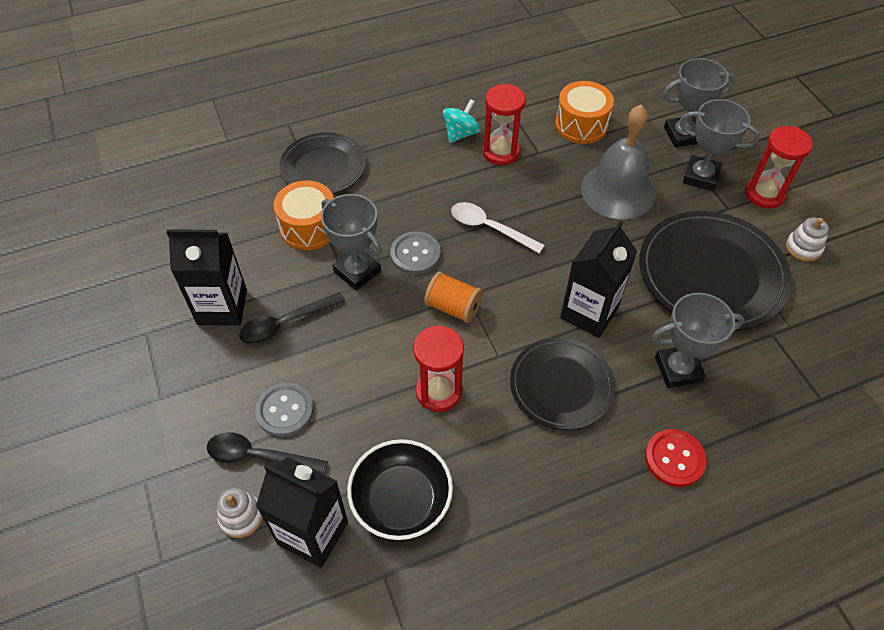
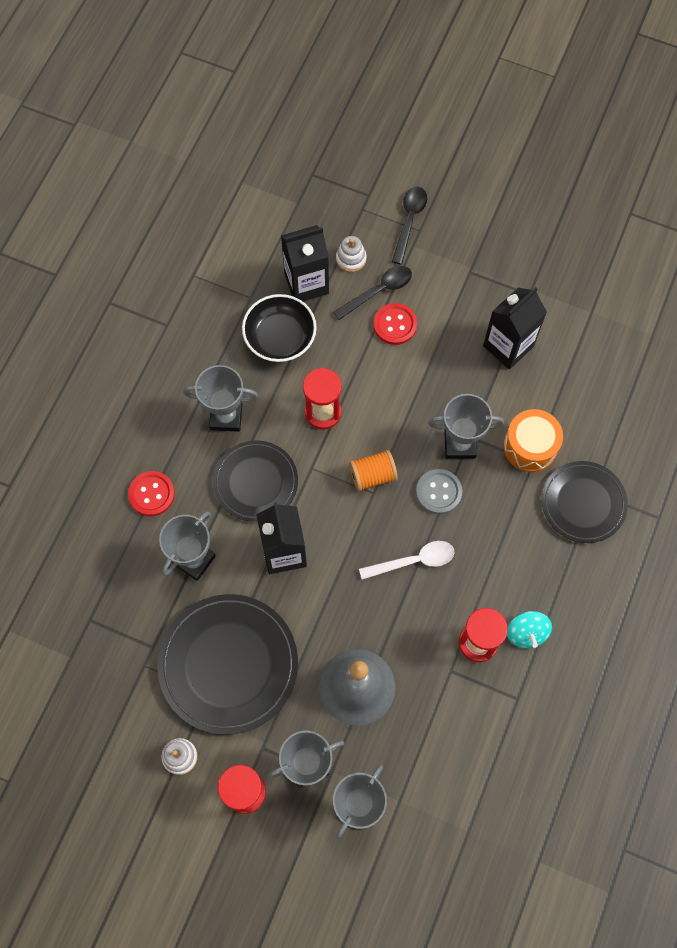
camera: 135 degrees right, 15 degrees up
black spoon [239,292,345,344] -> black spoon moved to [392,187,427,264]
grey button [255,383,314,437] -> red button [373,303,417,345]
orange drum [555,81,614,144] -> none
none -> grey trophy [183,365,258,432]

